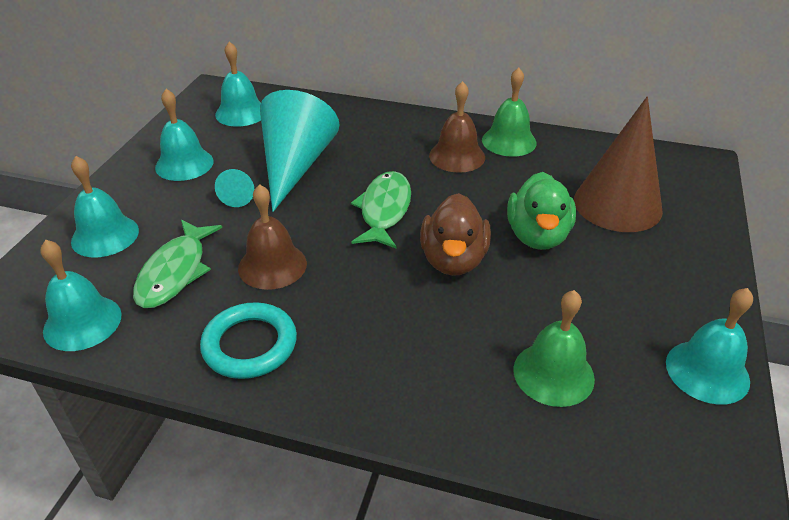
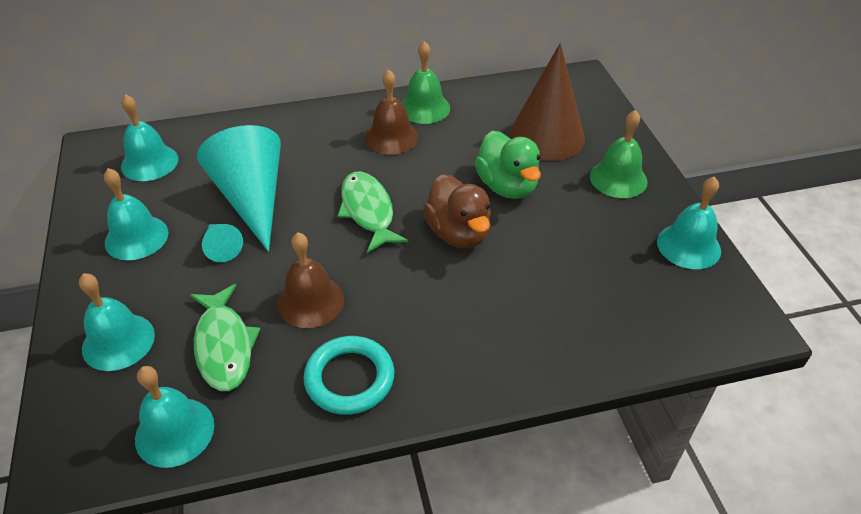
camera: 30 degrees left, 5 degrees up
green bell [513,290,595,407] -> green bell moved to [590,110,648,198]

